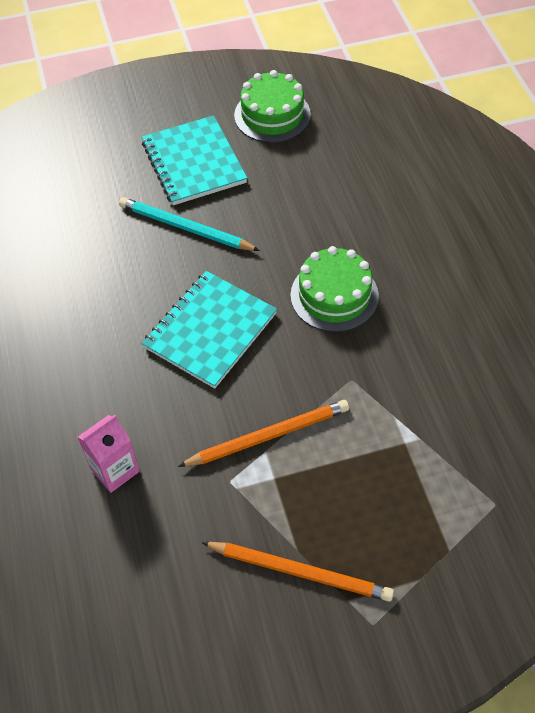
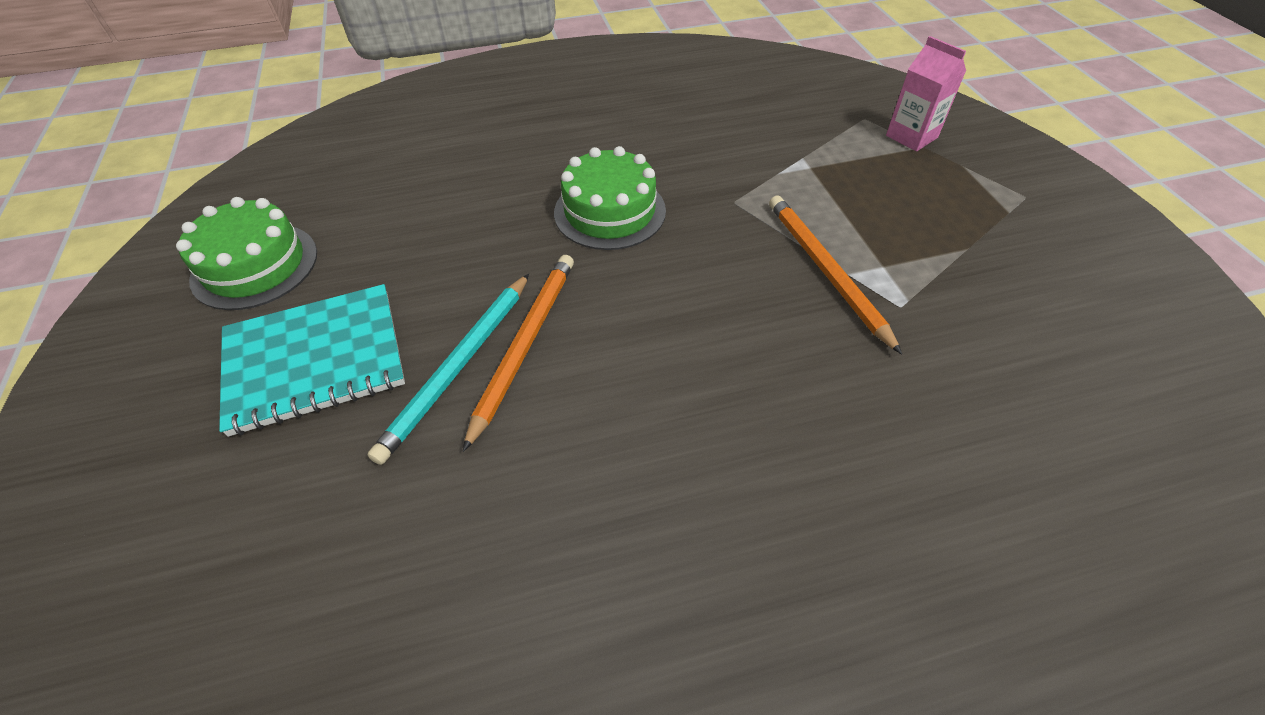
camera: 90 degrees left, 5 degrees down
pink carton [77,415,140,493] -> pink carton moved to [886,36,966,151]
turquoise notebook [142,271,277,389] -> none
orange pencil [201,542,394,602] -> orange pencil moved to [463,255,574,452]

